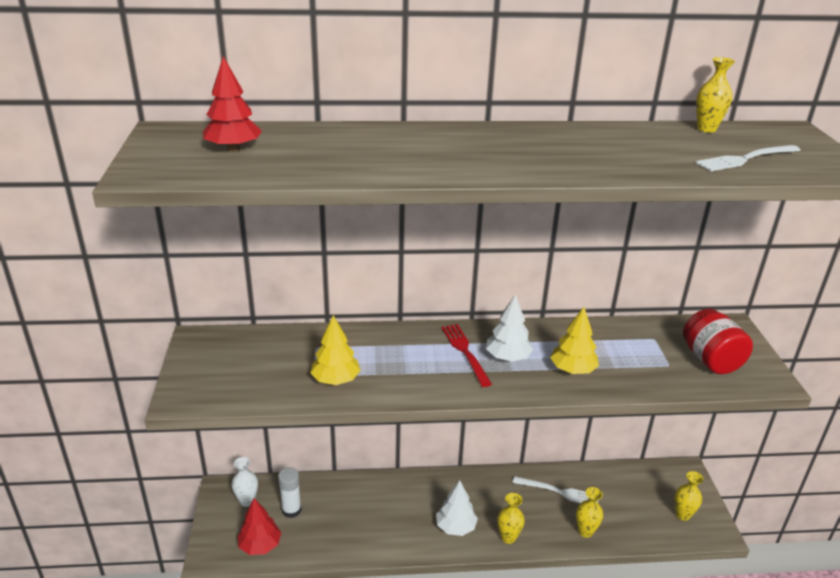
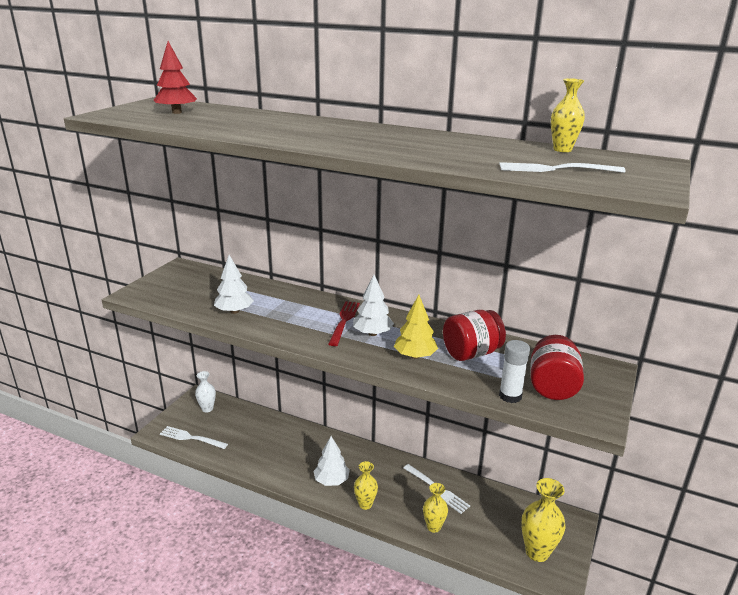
camera: 30 degrees right, 5 degrees down
red tree [238,498,281,555] -> white fork [160,426,228,449]
white glue stick [278,467,302,518] -> white glue stick moved to [499,340,530,403]
yellow tree [310,315,361,385] -> white tree [214,255,254,314]
yellow vase [674,471,704,521] -> yellow vase [521,478,565,562], size x1.60
none -> red jar [443,310,506,361]

